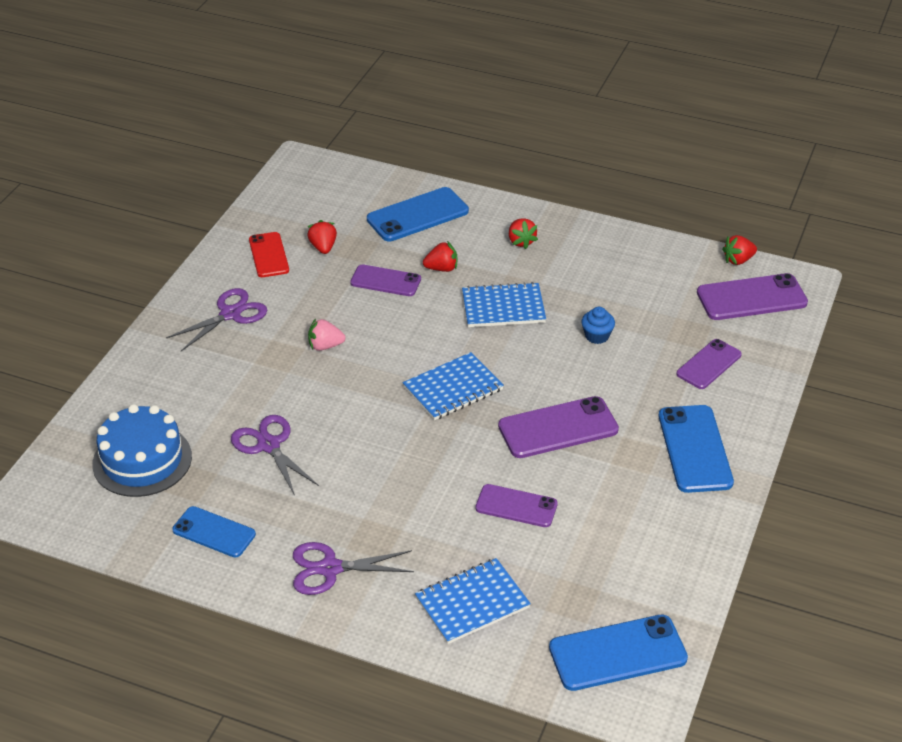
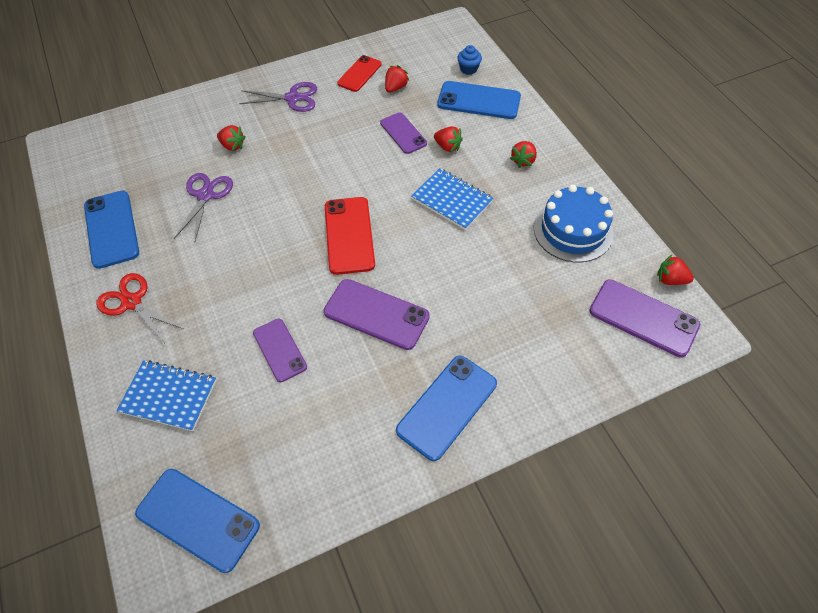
camera: 45 degrees right, 15 degrees up
blue cake [92,404,192,497] -> blue cake moved to [534,185,614,262]
blue phone [172,506,256,557] -> blue phone [84,191,139,269], size x1.53
purple scissors [293,542,414,595] -> red scissors [97,273,183,344]
pink strawberry [308,319,345,351] -> none
blue notebook [403,352,504,420] -> red phone [325,197,375,275]
blue cupcake [581,307,615,344] -> blue cupcake moved to [457,45,482,75]
purple phone [676,339,742,389] -> none
none -> red strawberry [217,125,246,151]

